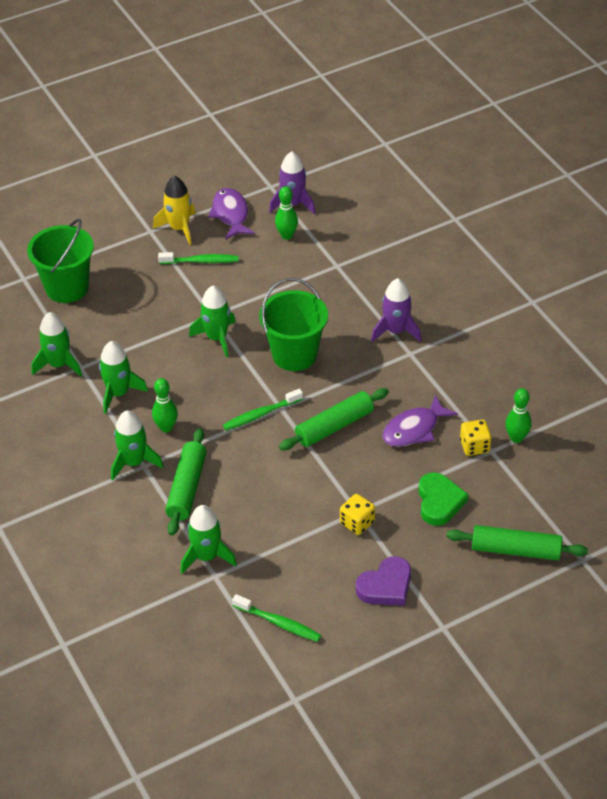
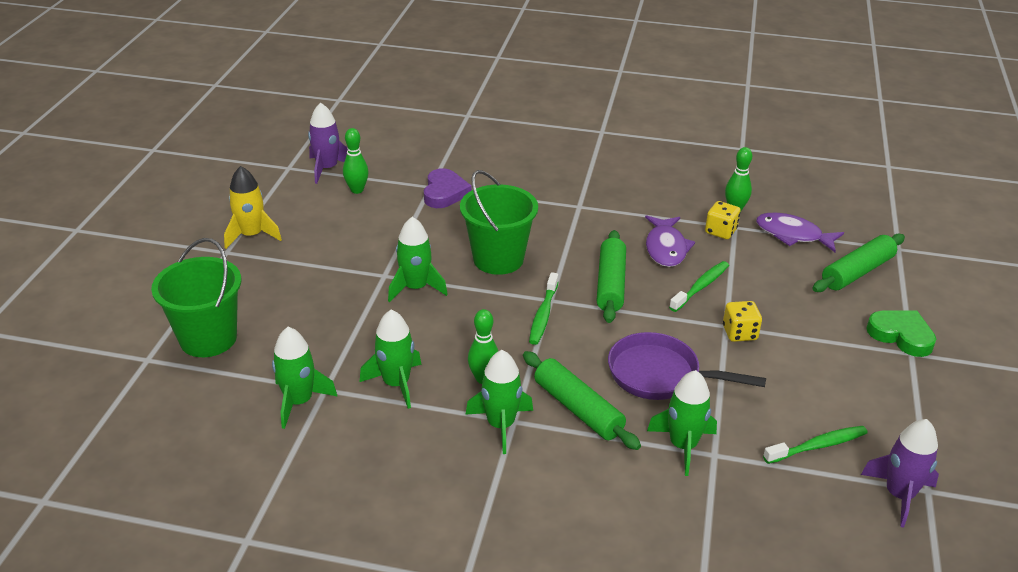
camera: 50 degrees left, 10 degrees down
green toothbrush [158,252,239,264] -> green toothbrush moved to [669,261,729,312]
purple fish [208,188,255,240] -> purple fish moved to [756,213,844,252]
purple heart [356,556,411,606] -> purple heart moved to [424,168,472,208]
purple rocket [371,278,421,342] -> purple rocket moved to [861,419,939,528]
green heart [418,472,468,526] -> green heart moved to [866,311,936,357]
none -> purple pan [608,332,766,400]

